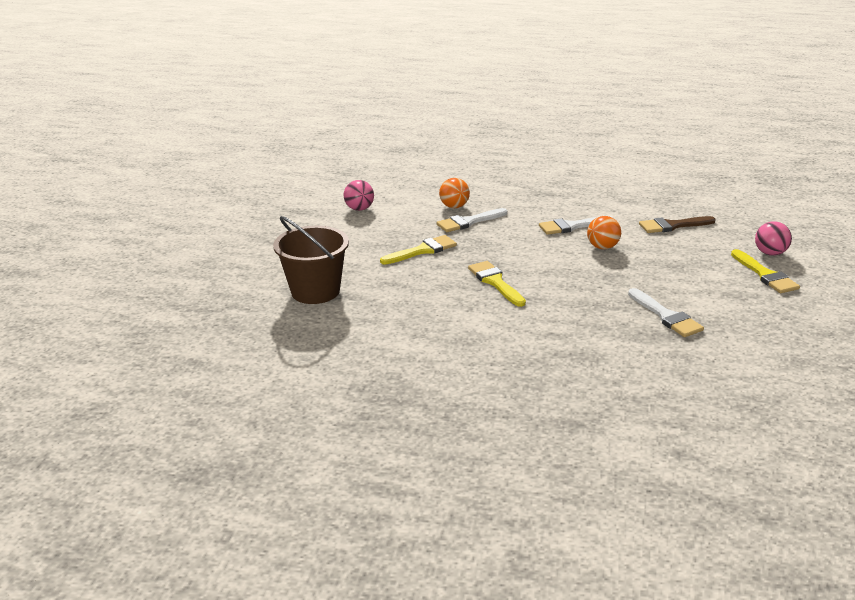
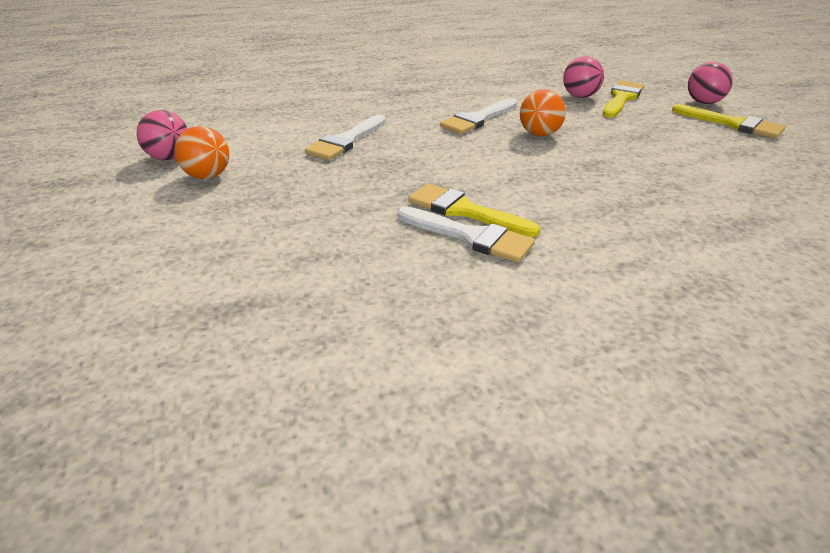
camera: 30 degrees left, 5 degrees up
brown bucket [273,216,349,304] -> none
yellow brush [380,235,457,265] -> yellow brush moved to [603,80,644,118]
orange ball [439,178,470,208] -> orange ball moved to [175,126,229,179]
white brush [628,288,704,337] -> white brush moved to [397,207,535,263]
brown brush [639,216,716,233] -> pink ball [563,56,604,98]

